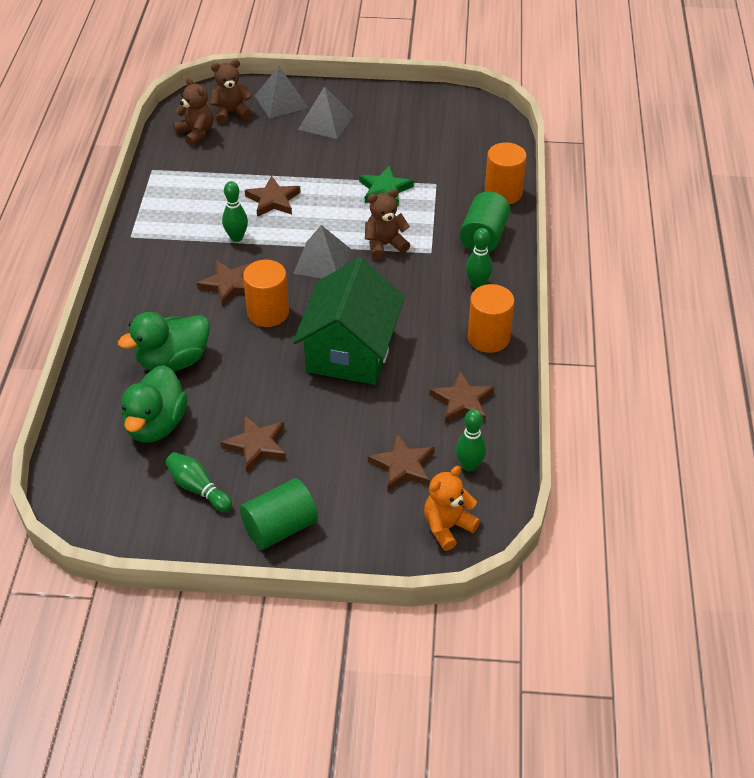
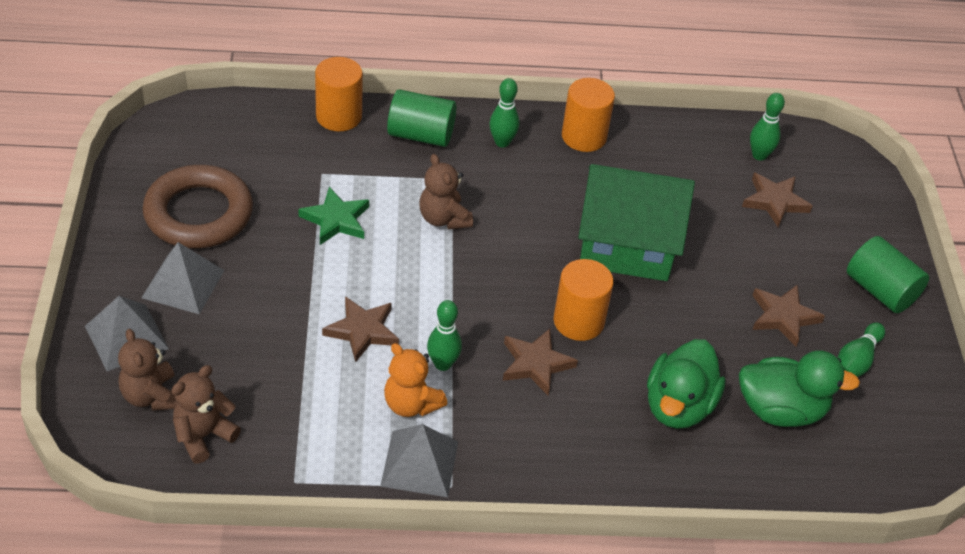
camera: 100 degrees left, 0 degrees up
green duck [118,312,210,371] -> green duck turned 60 degrees clockwise [647,339,725,429]
grey pyramid [293,225,352,278] -> grey pyramid moved to [380,424,458,497]
orange teddy bear [424,466,480,551] -> orange teddy bear moved to [384,343,447,417]
brown star [429,371,495,424] -> none
none -> brown ring [143,165,253,248]

